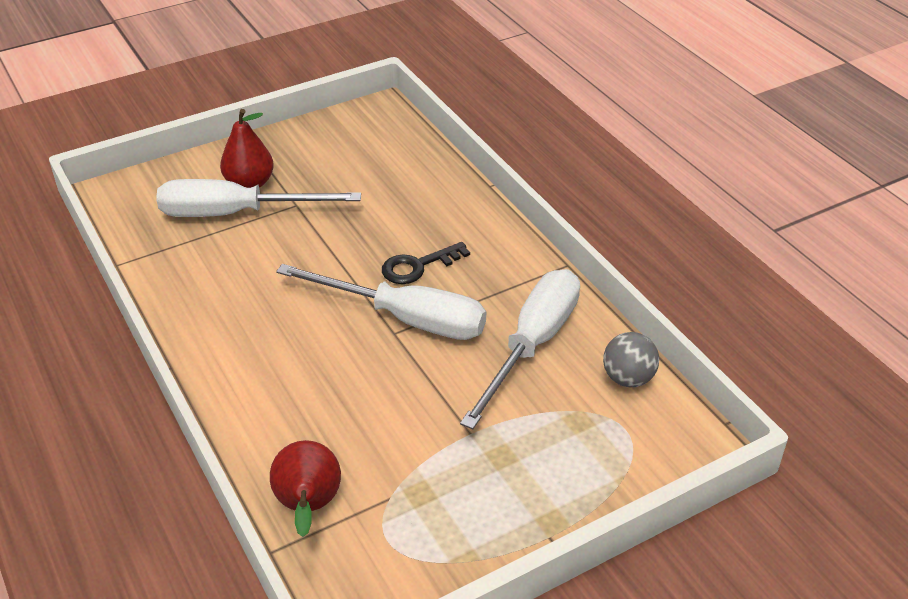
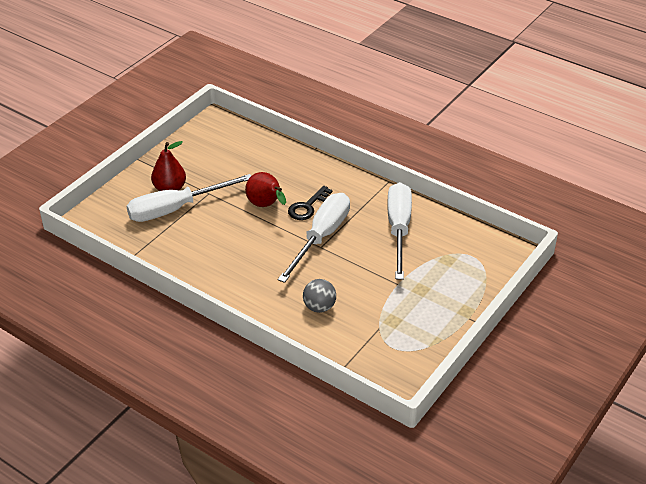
camera: 25 degrees left, 0 degrees up
red pear [270,440,341,537] -> red pear moved to [245,172,286,207]
white screwdriver [276,264,486,340] -> white screwdriver turned 60 degrees counterclockwise [278,193,350,283]
grey ball [603,332,659,387] -> grey ball moved to [303,279,336,313]

